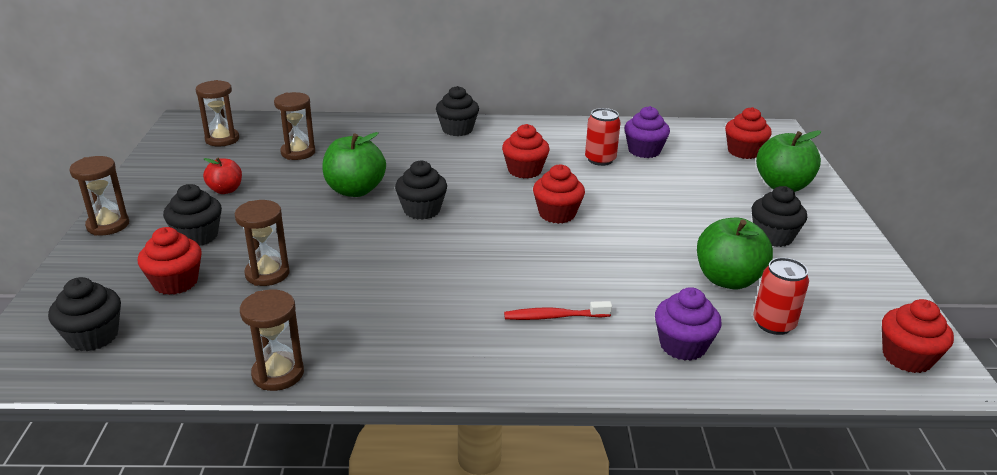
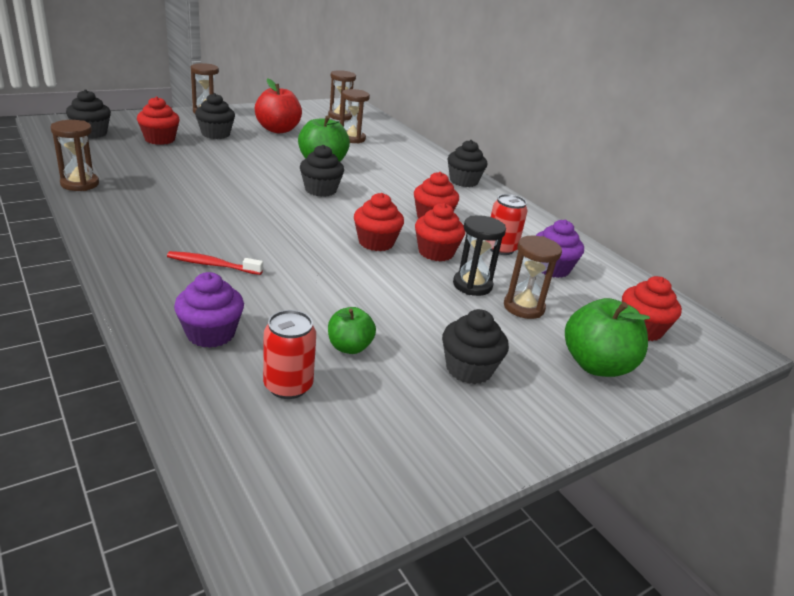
camera: 55 degrees right, 0 degrees up
red apple [203,158,242,194] -> red apple [255,79,302,133], size x1.71
brown hourglass [235,200,290,286] -> brown hourglass moved to [504,236,562,319]
red toothbrush [504,301,612,320] -> red toothbrush turned 45 degrees counterclockwise [167,251,263,275]
green apple [697,218,773,289] -> green apple [328,307,376,354], size x0.58
red cupcake [882,299,954,373] -> red cupcake moved to [415,203,465,262]
none -> black hourglass [453,215,506,296]

